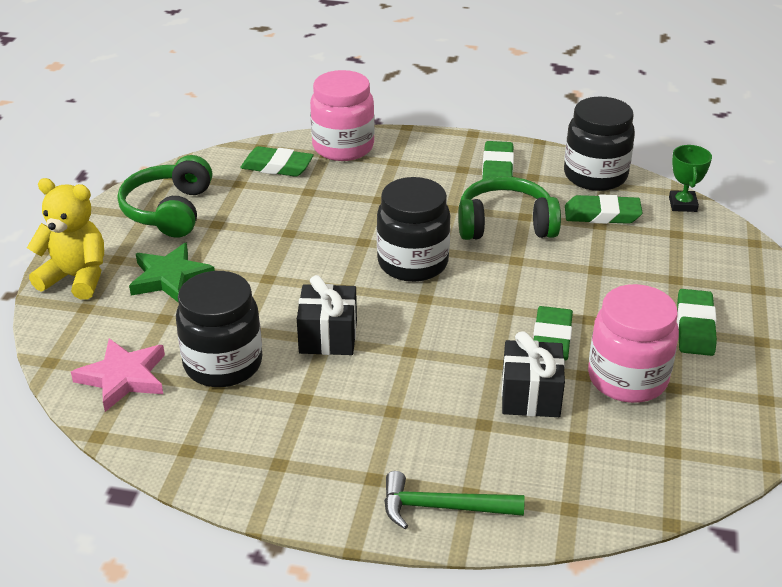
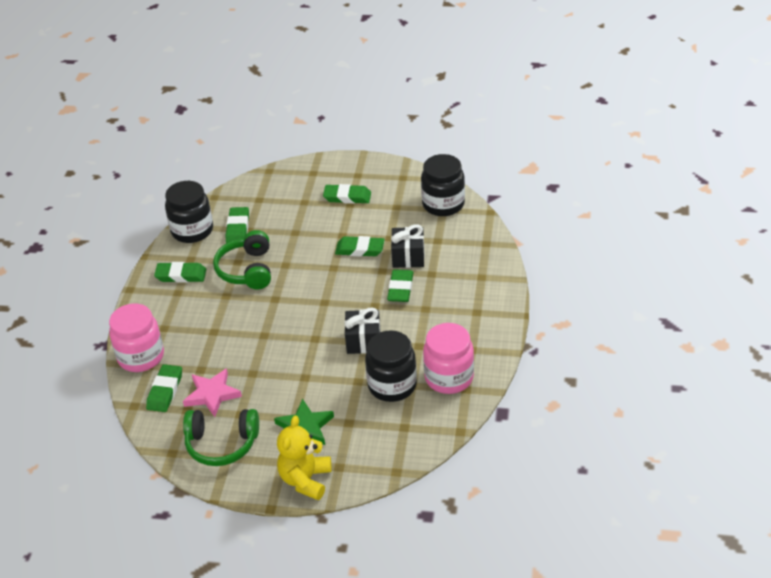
camera: 90 degrees left, 5 degrees up
pink star [71,338,165,412] -> pink star moved to [183,368,242,417]
black jar [376,177,451,282] -> black jar moved to [421,154,465,216]
green hammer [384,471,525,529] -> none
pink jar [588,284,679,403] -> pink jar moved to [423,323,474,394]
green trophy [669,145,712,212] -> none
none -> green eraser [387,269,413,302]

